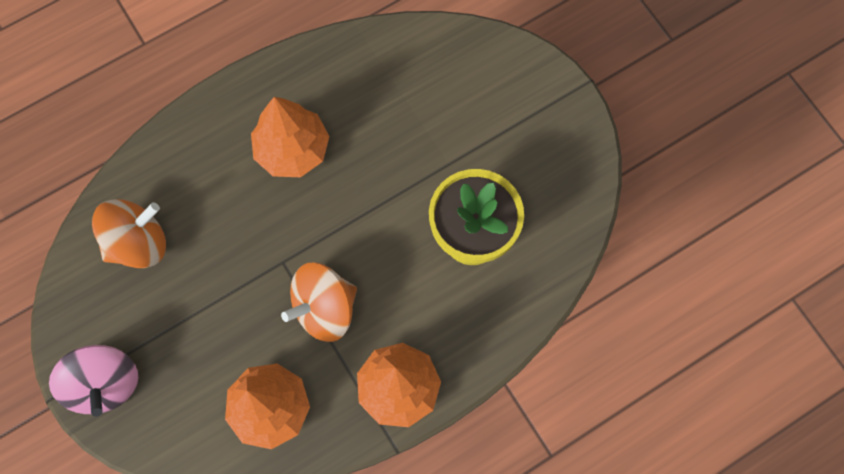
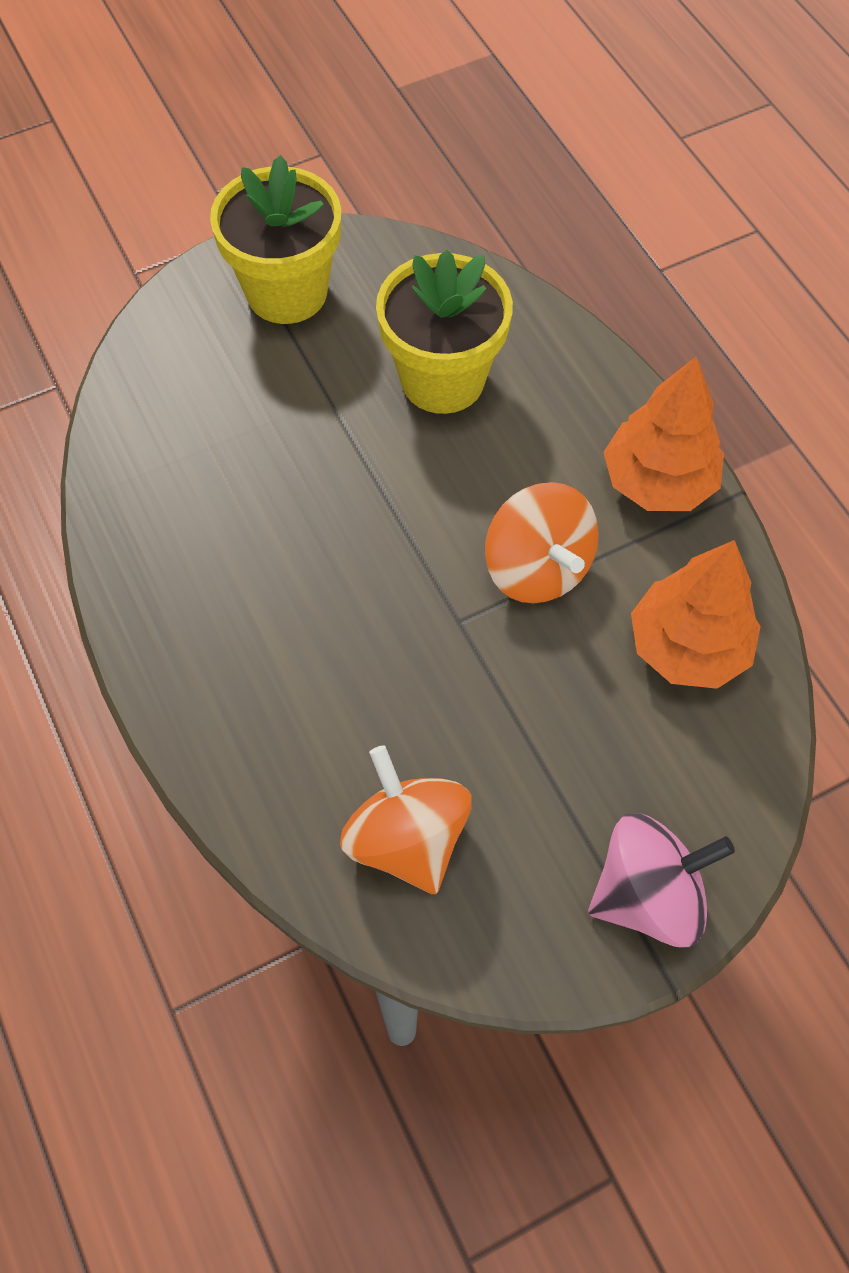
camera: 85 degrees left, 10 degrees down
orange tree [251,97,330,177] -> none
none -> yellow flower pot [210,155,341,324]

